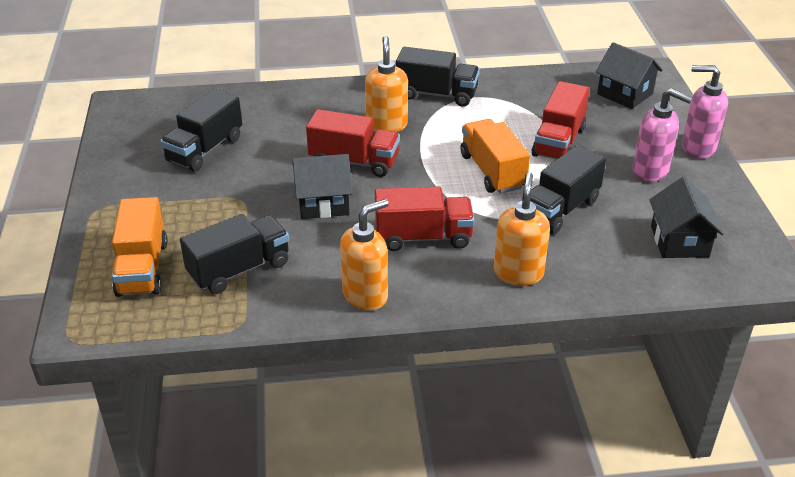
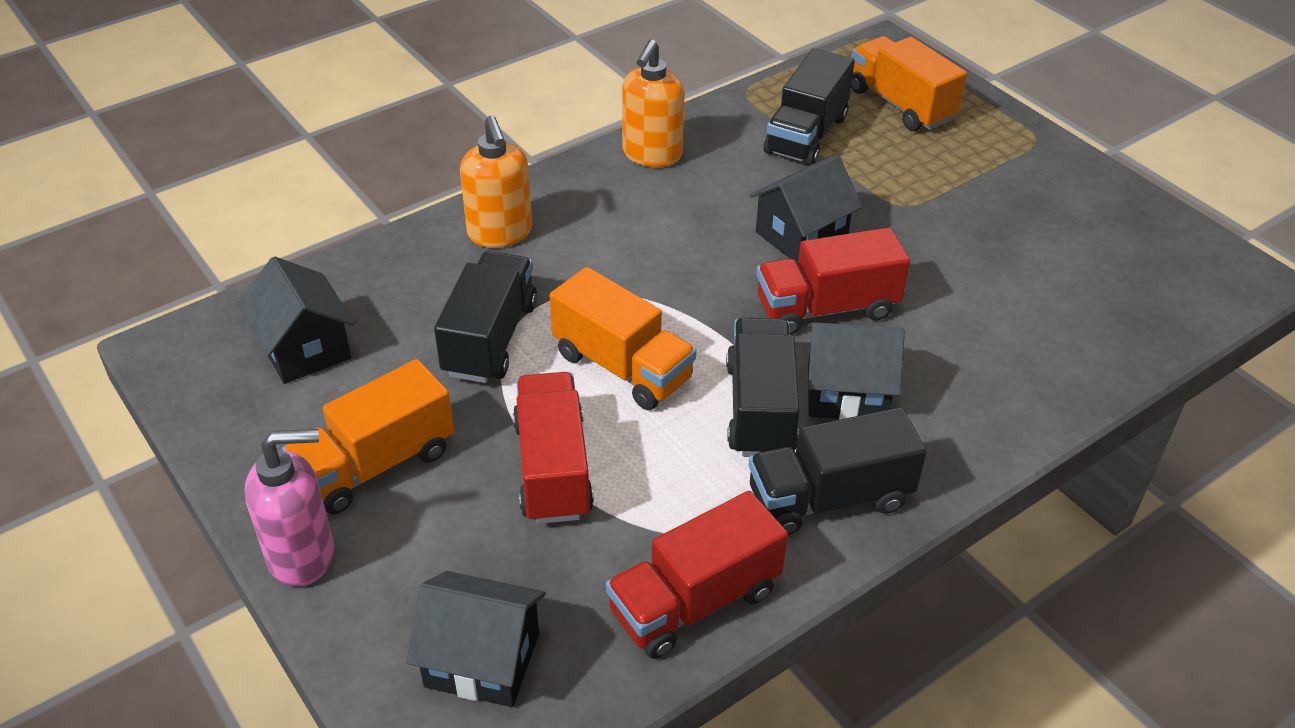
camera: 150 degrees right, 5 degrees up
black truck [160,89,242,172] -> black truck moved to [726,318,800,457]
orange soap dispenser [365,36,408,132] -> black house [808,322,905,420]
red truck [375,187,475,251] -> red truck moved to [606,491,788,659]
pink soap dispenser [632,88,693,182] -> orange truck [282,359,454,515]

